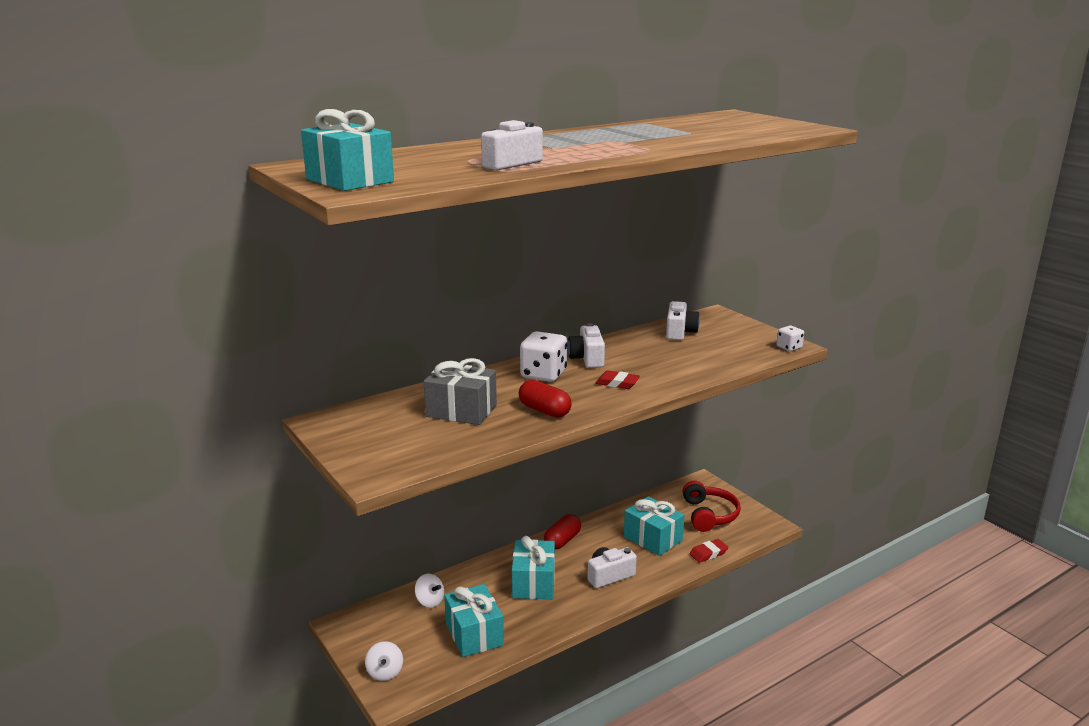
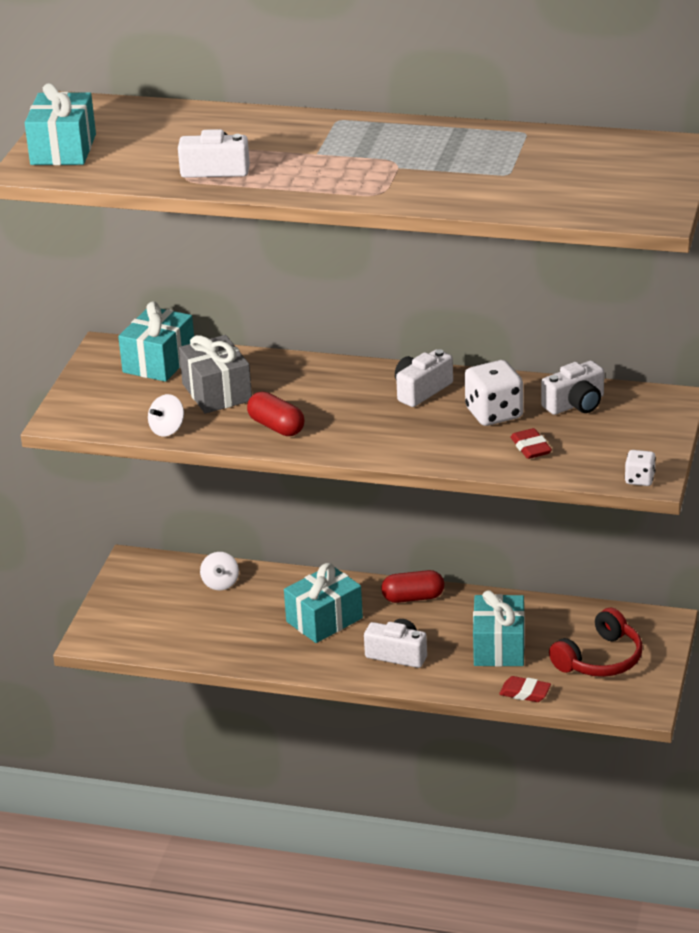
camera: 50 degrees right, 10 degrees up
white spinning top [365,641,403,681] -> white spinning top moved to [148,394,184,437]
turquoise gift [444,584,504,657] -> turquoise gift moved to [118,301,194,382]
red capsule [519,380,572,418] -> red capsule turned 45 degrees counterclockwise [247,392,304,436]
white dice [520,331,567,382] -> white dice moved to [465,360,524,426]
red eraser [595,370,640,389] -> red eraser moved to [511,428,552,459]

